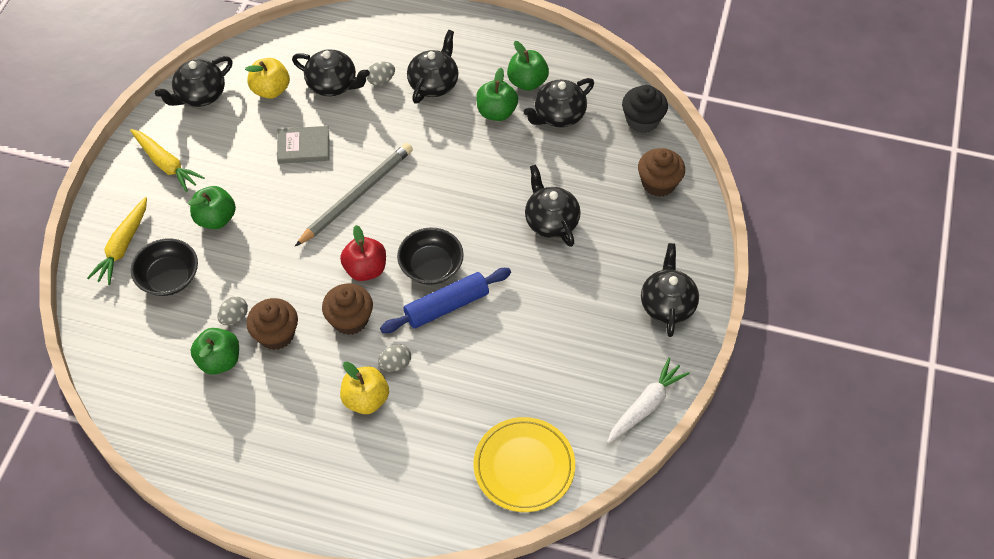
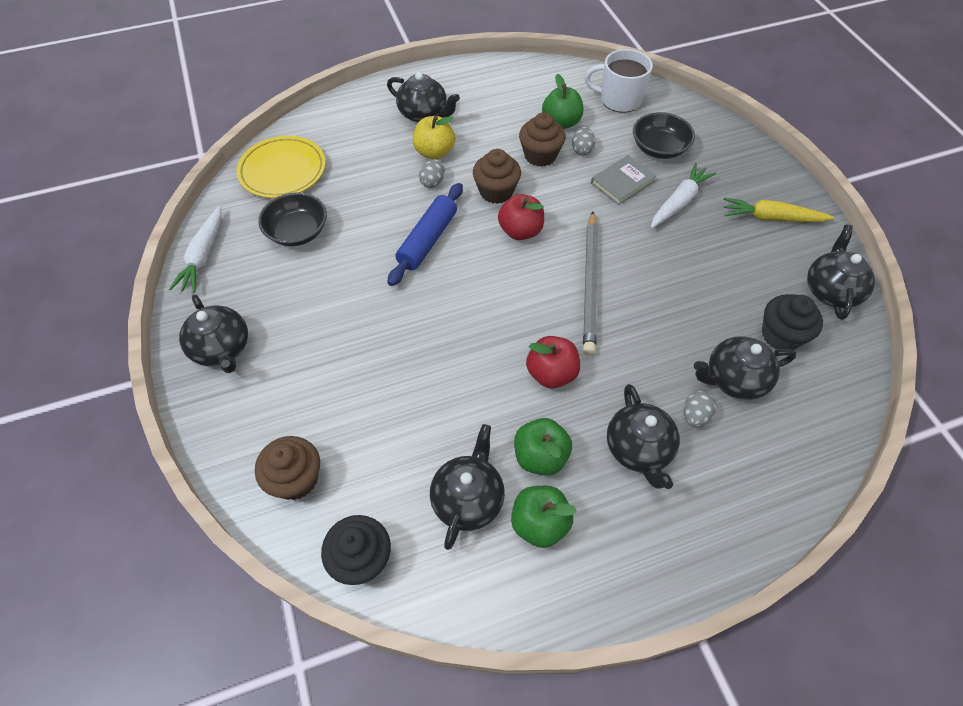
camera: 145 degrees right, 0 degrees up
yellow carrot [87,197,147,285] -> none
green apple [188,186,236,229] -> white carrot [651,163,716,228]
yellow apple [245,58,290,99] -> black cupcake [762,294,823,350]
grey book [277,126,329,164] -> grey book moved to [591,155,656,205]
black bowl [397,227,464,285] -> black bowl moved to [258,192,327,246]
black teapot [525,164,581,247] -> black teapot moved to [387,72,460,122]
none -> red apple [526,336,580,388]
none -> white mug [584,49,653,113]

